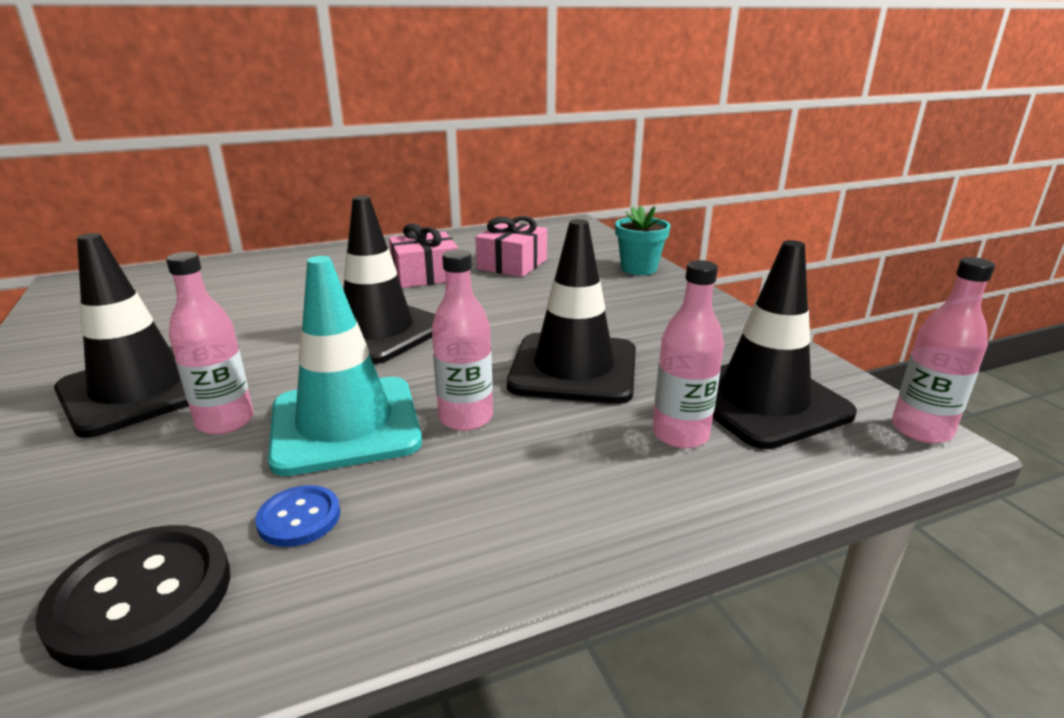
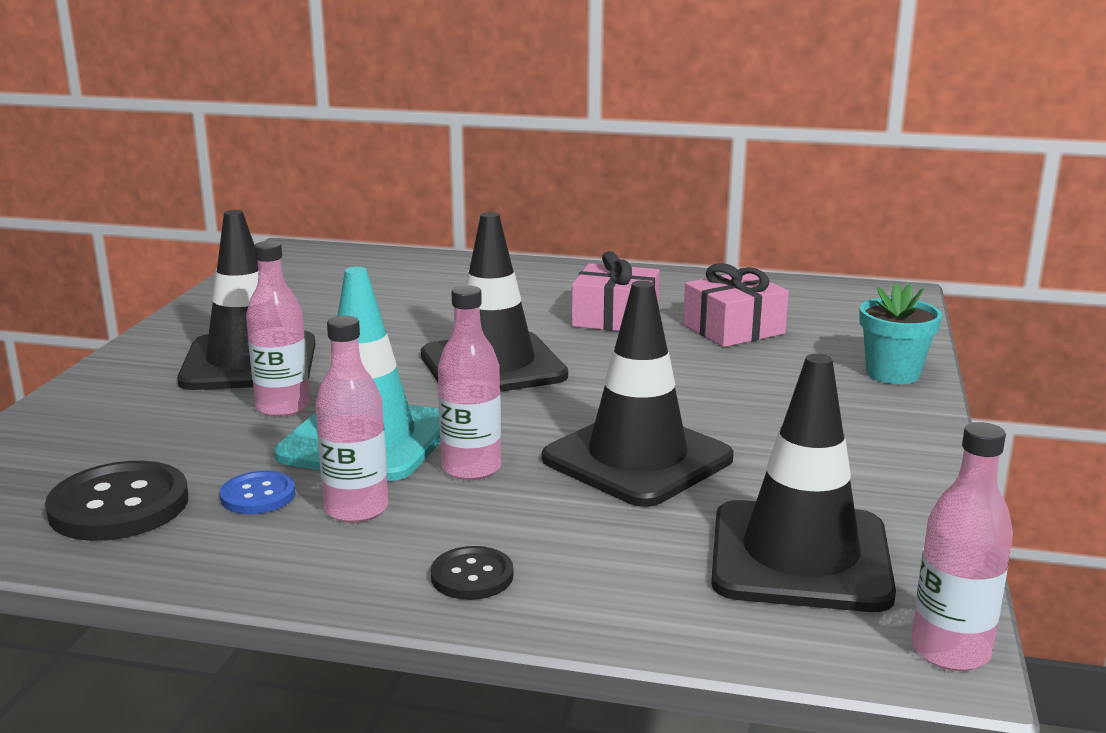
camera: 35 degrees right, 5 degrees down
pink bottle [653,260,724,448] -> pink bottle moved to [316,316,388,523]
none -> black button [431,546,514,600]

